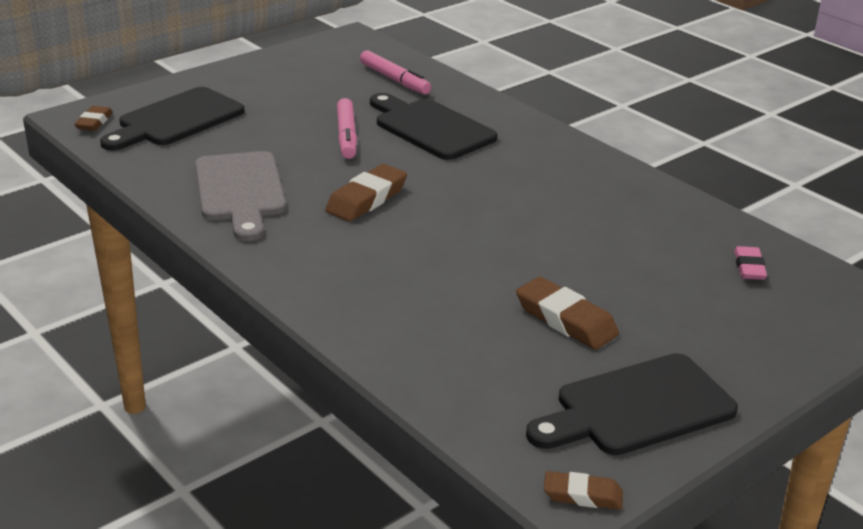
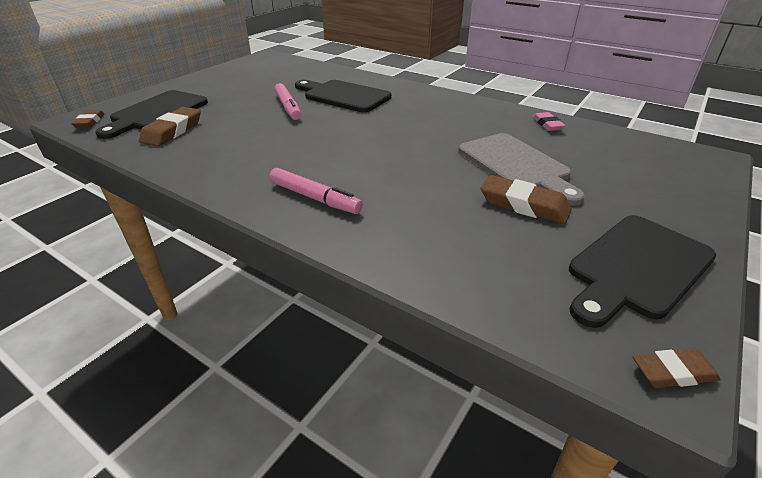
camera: 15 degrees left, 5 degrees up
grey cutting board [195,151,286,241] -> grey cutting board moved to [458,133,585,206]
brown eraser [325,164,407,222] -> brown eraser moved to [139,107,201,147]
pink marker [360,50,431,94] -> pink marker moved to [269,168,363,214]
pink eraser [734,246,767,280] -> pink eraser moved to [532,112,566,131]

